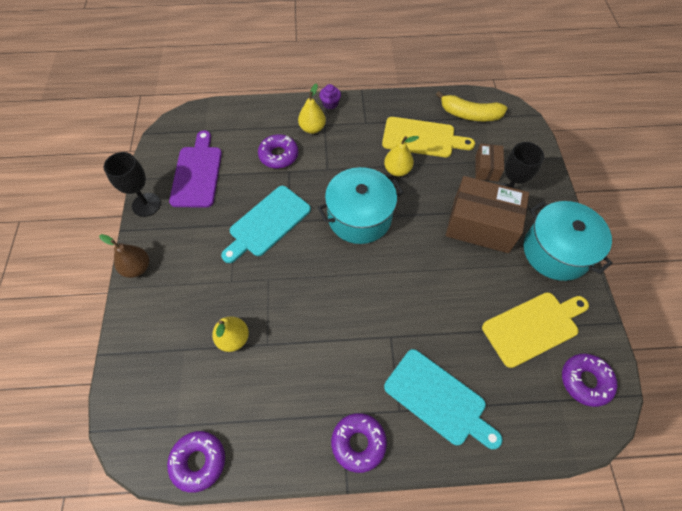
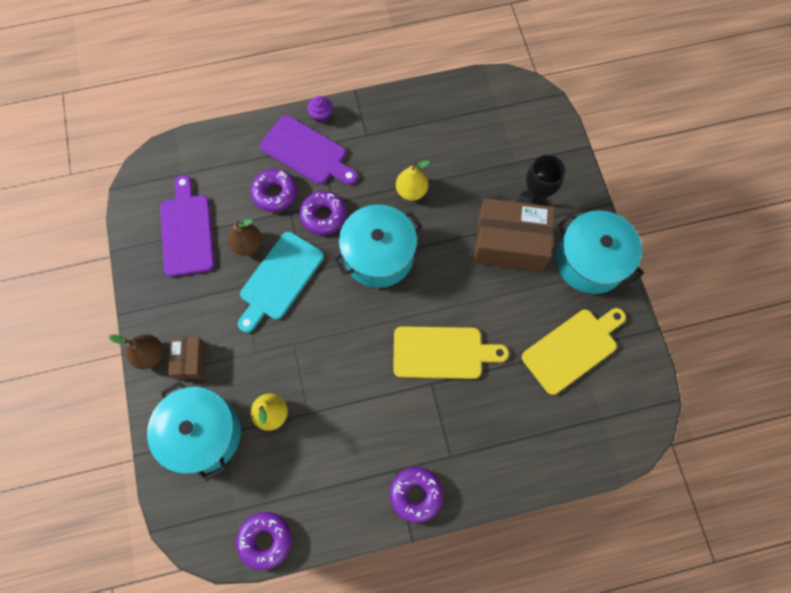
camera: 10 degrees left, 10 degrees up
black goblet [104,152,161,217] -> none
yellow pear [298,83,326,134] -> purple cutting board [260,115,358,185]
yellow cutting board [382,117,475,158] -> yellow cutting board moved to [393,326,509,379]
turquoise cutting board [384,349,502,450] -> none
yellow banana [436,91,508,121] -> none
brown box [475,144,504,181] -> brown box moved to [168,337,205,380]
purple donut [562,354,617,407] -> purple donut moved to [300,191,347,235]
none -> turquoise pot [147,381,241,482]
none -> brown pear [228,219,262,256]

